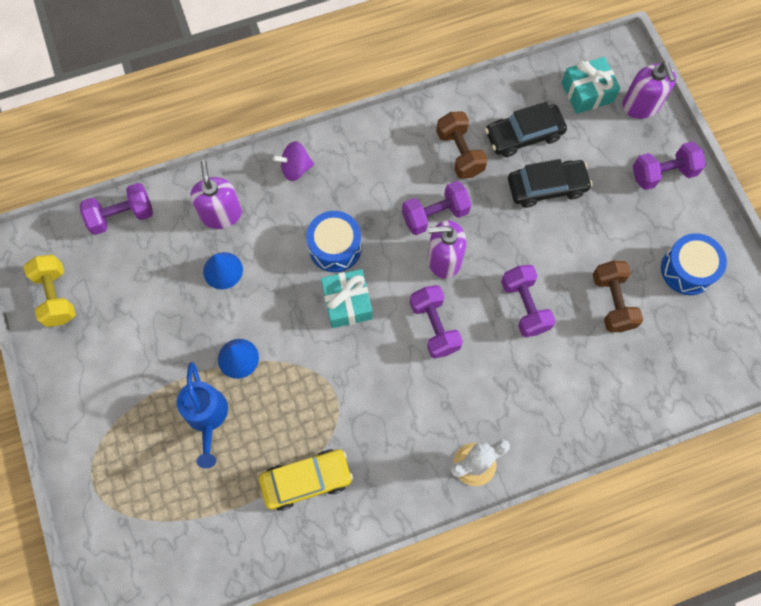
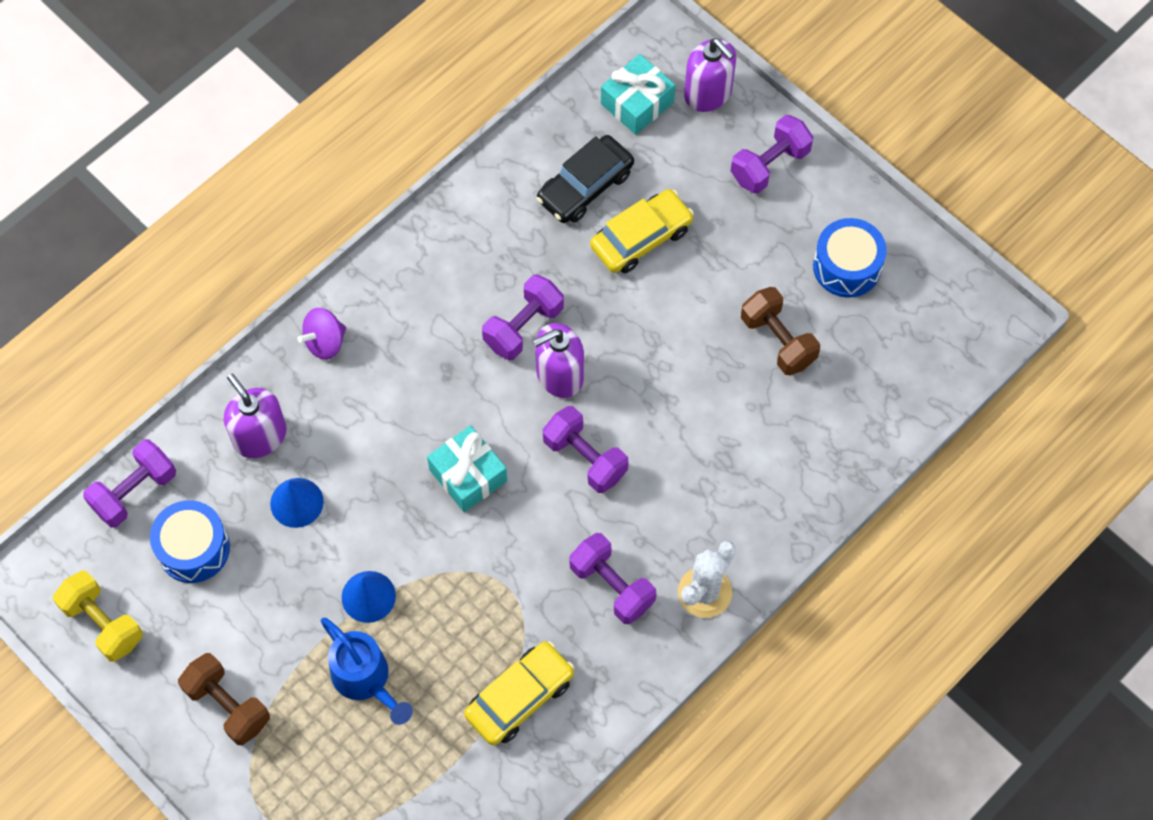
camera: 25 degrees left, 5 degrees down
blue drum [306,211,362,272] -> blue drum moved to [150,500,230,583]
brown dumbbell [436,112,488,179] -> brown dumbbell moved to [178,653,270,745]
purple dumbbell [501,265,556,337] -> purple dumbbell moved to [569,533,656,624]
black car [508,159,592,208] -> yellow car [590,189,694,273]

